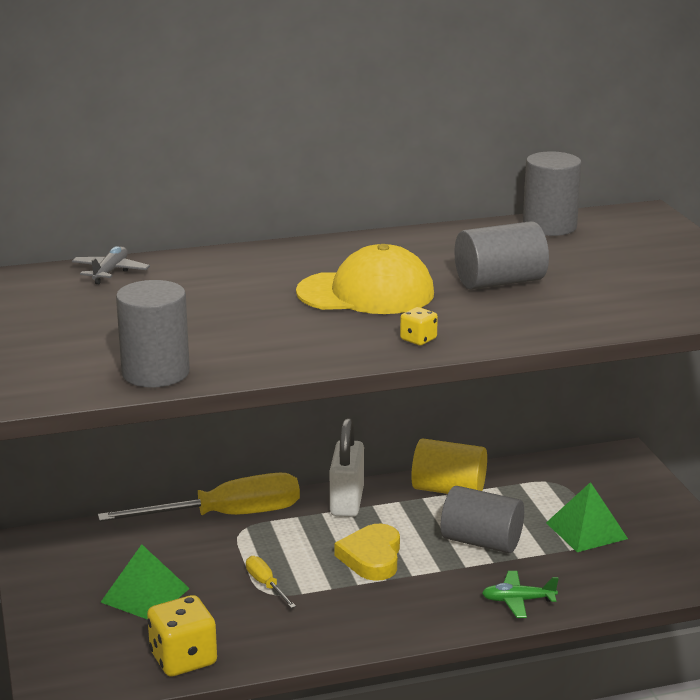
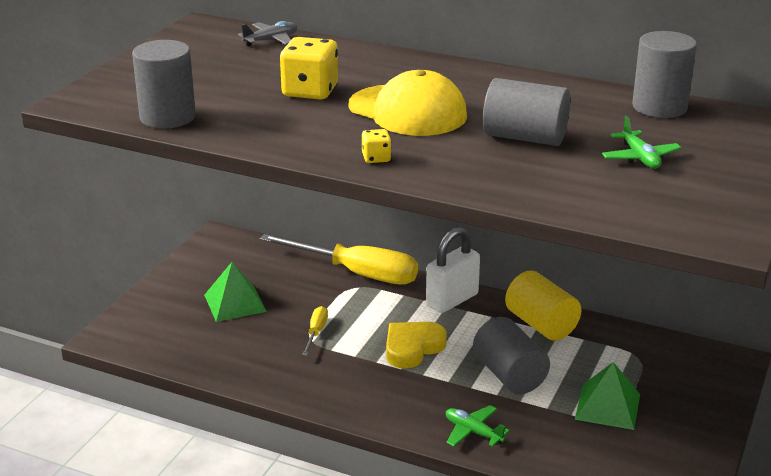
camera: 40 degrees right, 5 degrees up
yellow dice [147,595,217,677] -> yellow dice moved to [280,37,338,99]
none -> green plane [602,116,681,169]

